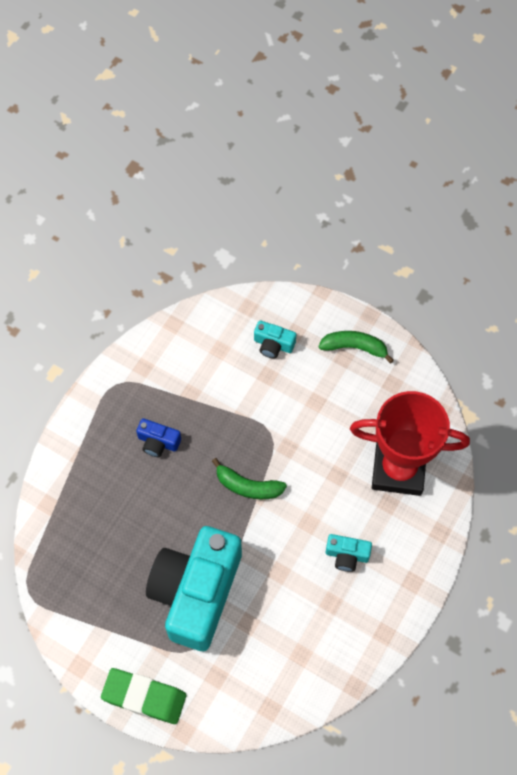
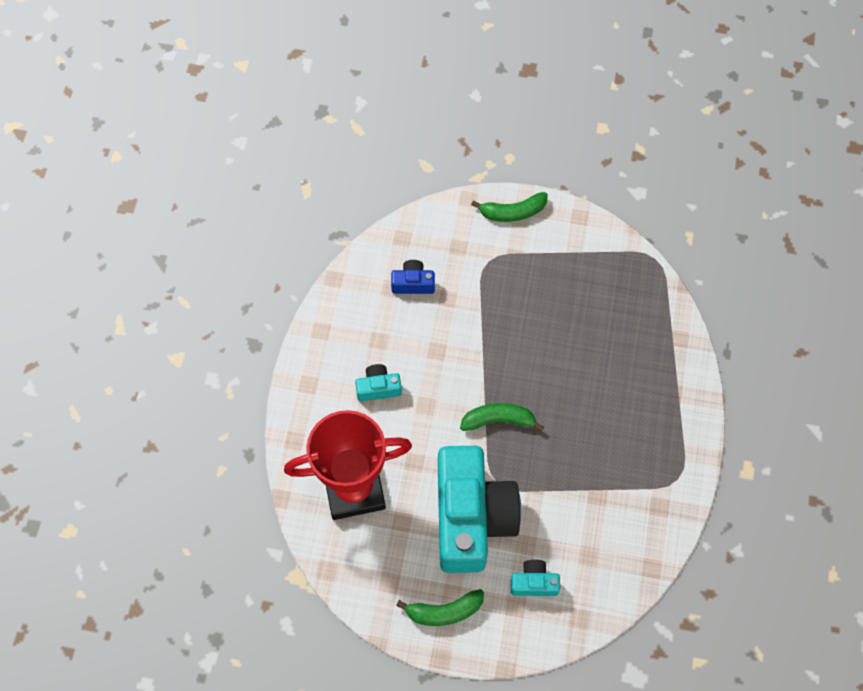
camera: 160 degrees right, 0 degrees up
green eraser [101,668,186,724] -> green banana [471,192,548,222]
blue camera [136,418,181,457] -> blue camera moved to [391,260,435,294]
turquoise camera [146,526,242,651] -> turquoise camera moved to [438,446,521,573]

